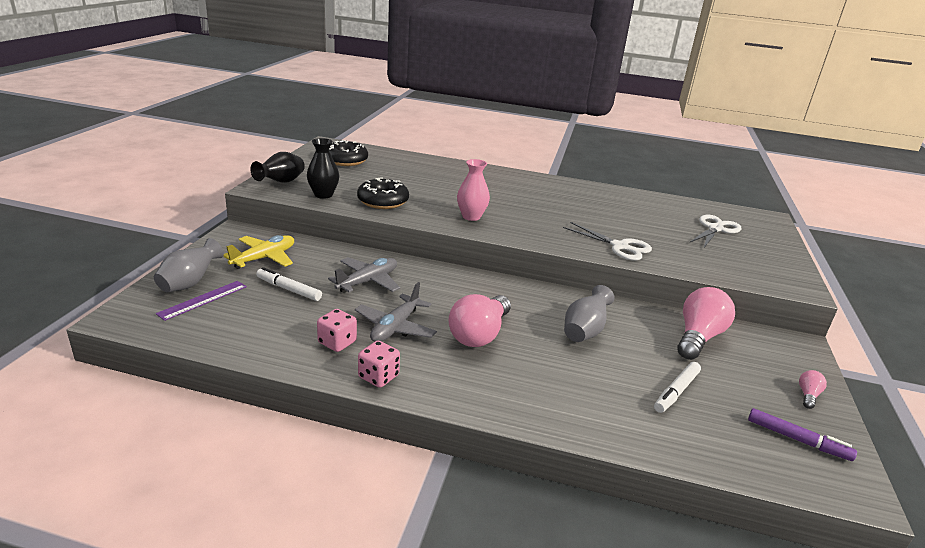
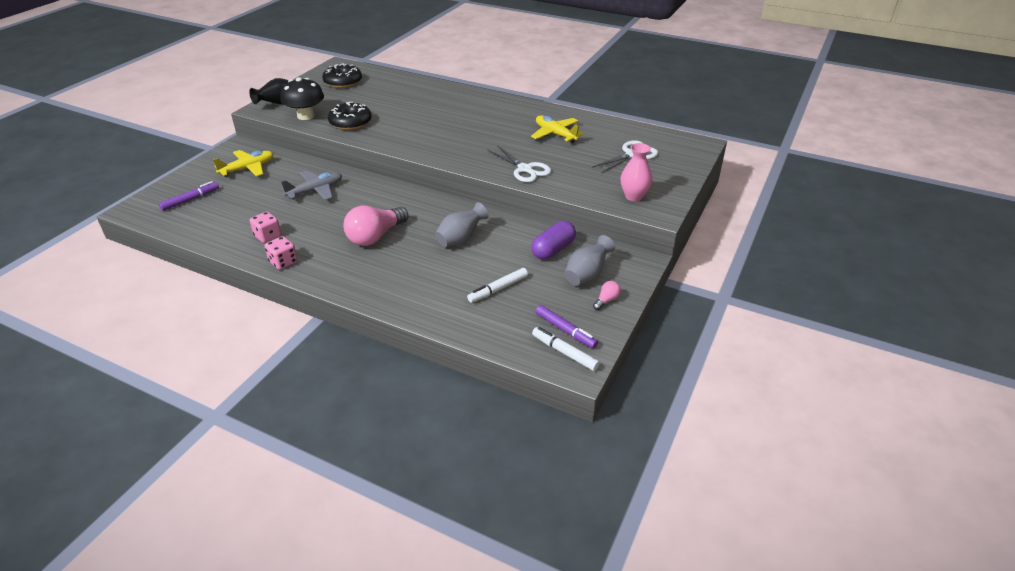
camera: 15 degrees right, 10 degrees up
grey vase [154,238,224,292] -> grey vase moved to [564,235,615,286]
purple ruler [156,281,247,321] -> purple marker [159,181,219,211]
white marker [256,267,322,301] -> white marker moved to [532,327,600,371]
black vase [307,138,339,199] -> black mushroom [280,77,324,120]
grey plane [355,282,437,342] -> none
pink vase [457,159,490,221] -> pink vase moved to [621,143,652,201]
pink light bulb [678,287,735,360] -> purple capsule [531,221,576,259]
none -> yellow plane [531,115,584,143]

